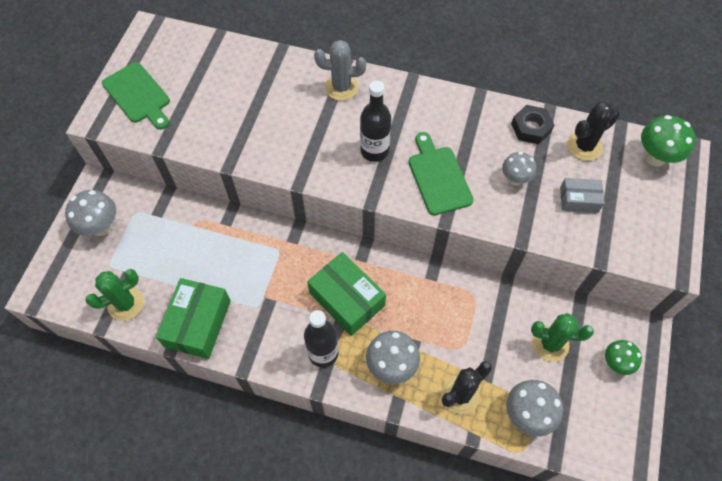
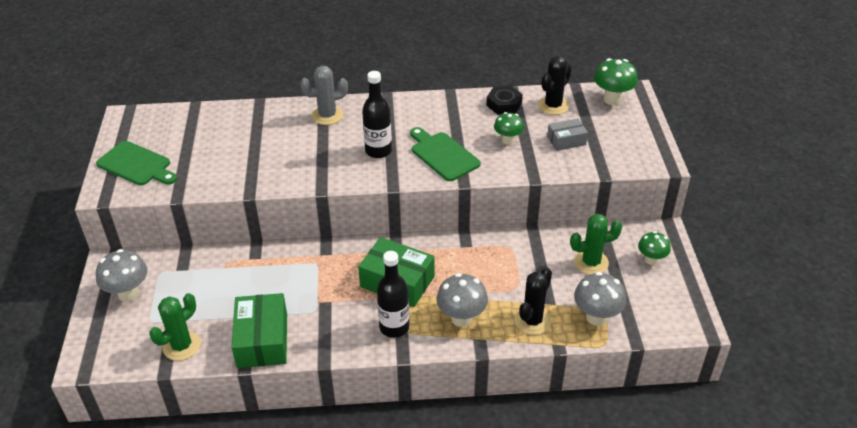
camera: 20 degrees left, 20 degrees down
grey mushroom [502,152,537,185] -> green mushroom [494,112,524,145]

